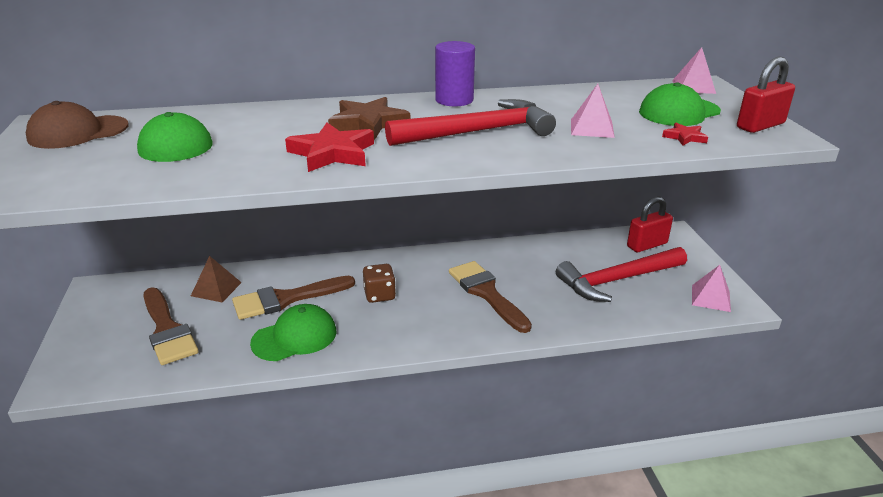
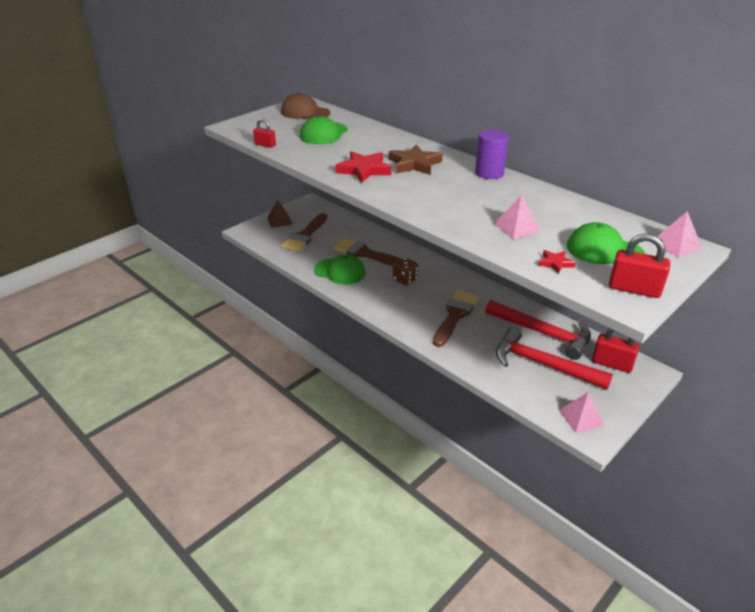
camera: 55 degrees right, 5 degrees up
brown pyramid [191,256,242,302] -> brown pyramid moved to [267,200,293,228]
red hammer [385,99,556,146] -> red hammer moved to [485,300,591,360]
none -> red padlock [253,118,276,148]

